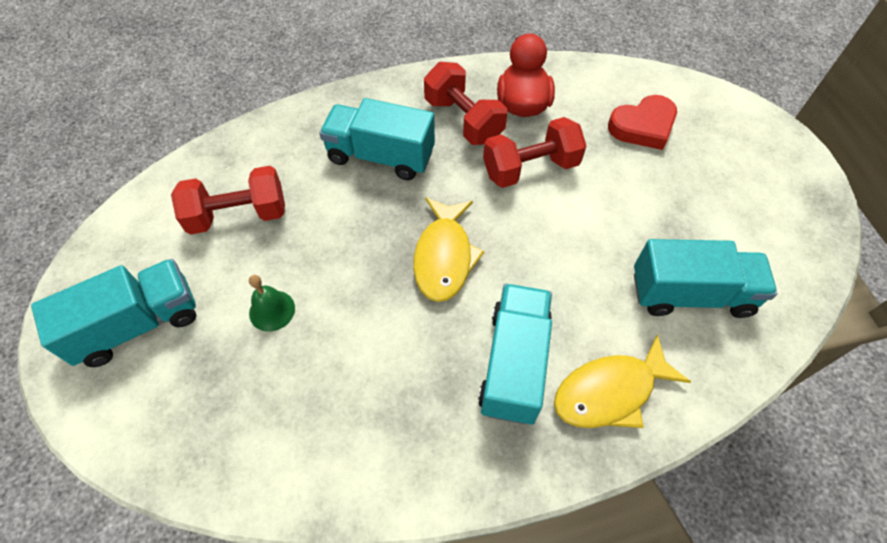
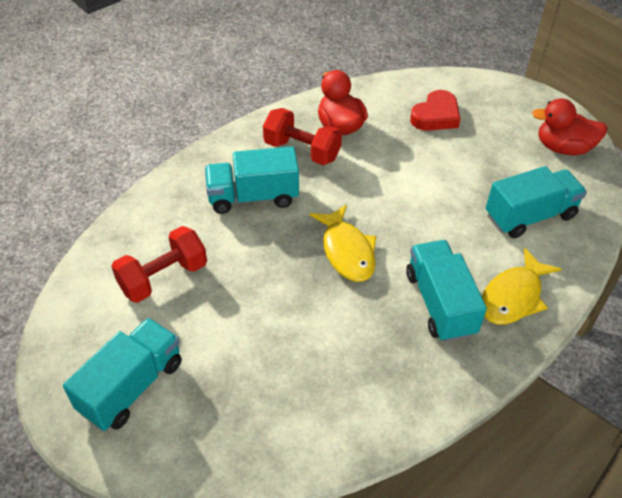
camera: 25 degrees left, 10 degrees down
green bell [249,275,295,332] -> none
red dumbbell [483,117,586,188] -> none
none -> red duck [532,98,608,155]

